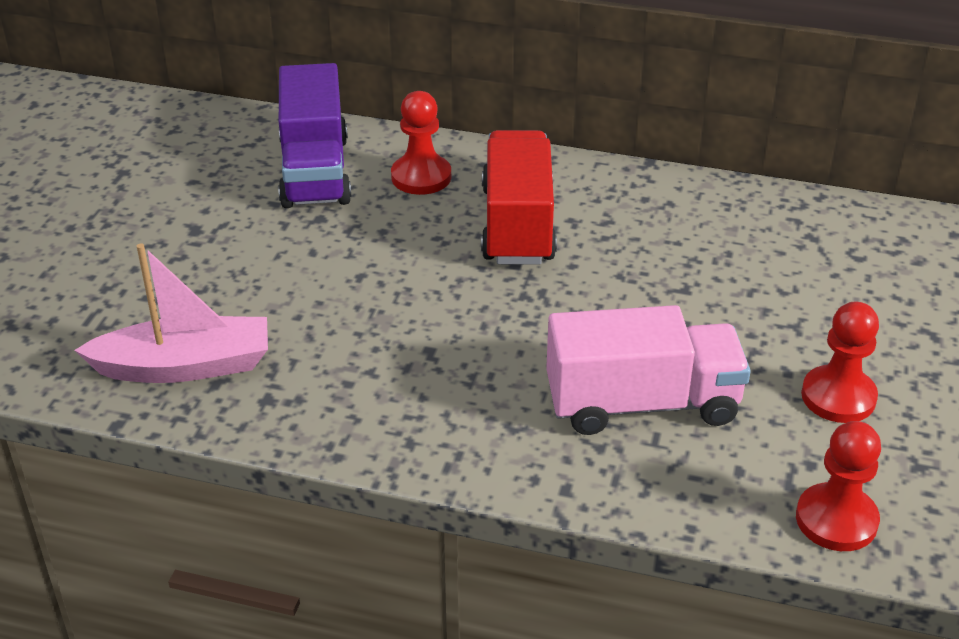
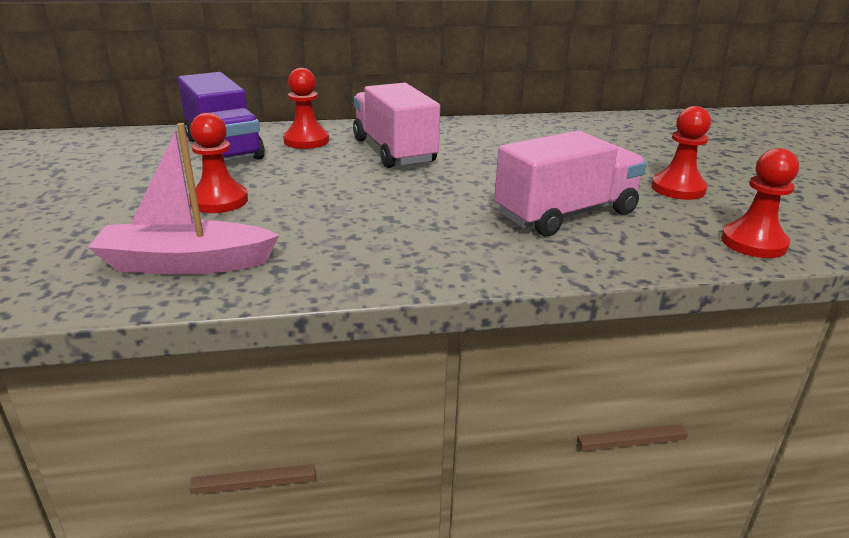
camera: 25 degrees left, 10 degrees down
pink boat [74,243,268,383] -> pink boat turned 150 degrees counterclockwise [88,123,280,275]
red truck [481,130,557,265] -> pink truck [353,83,440,168]
none -> red pawn [189,113,248,213]

